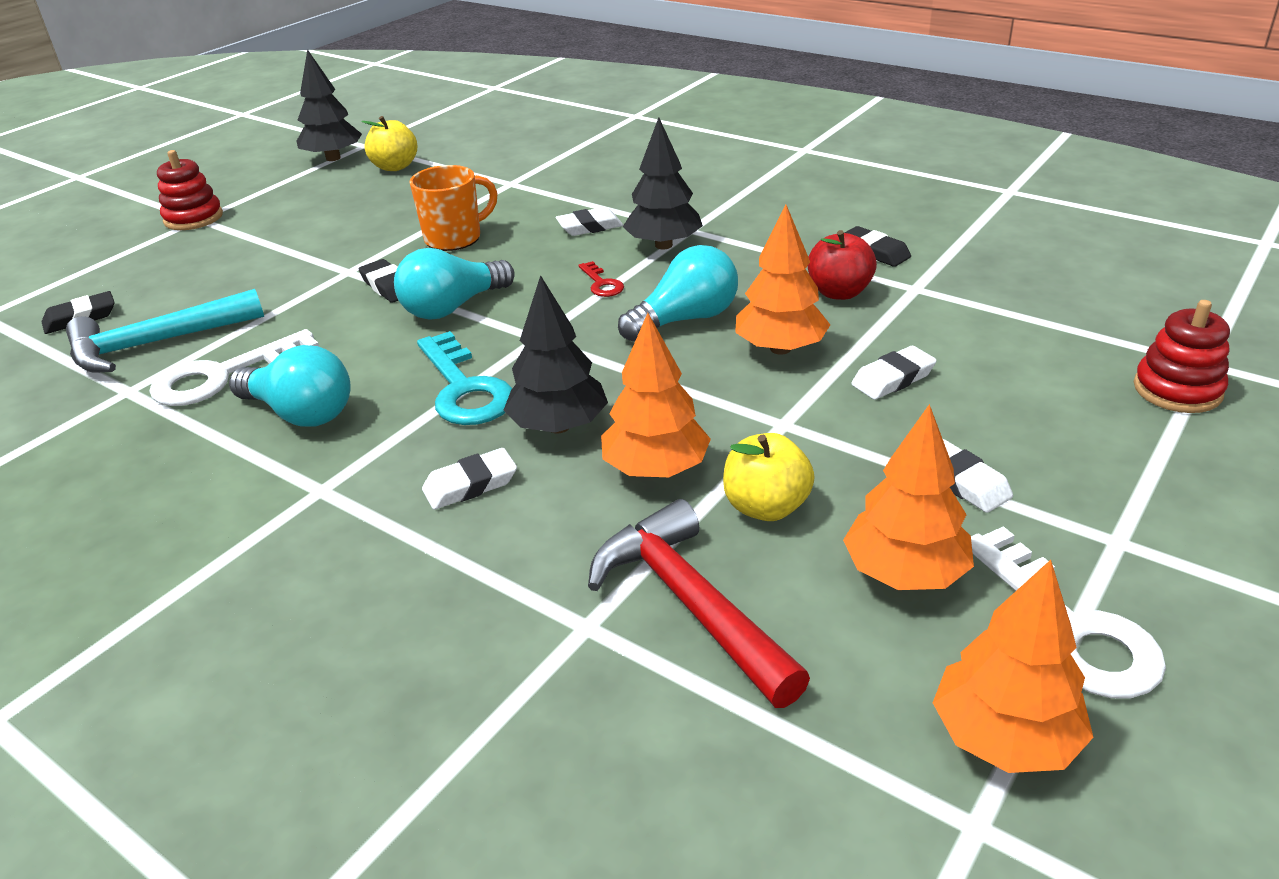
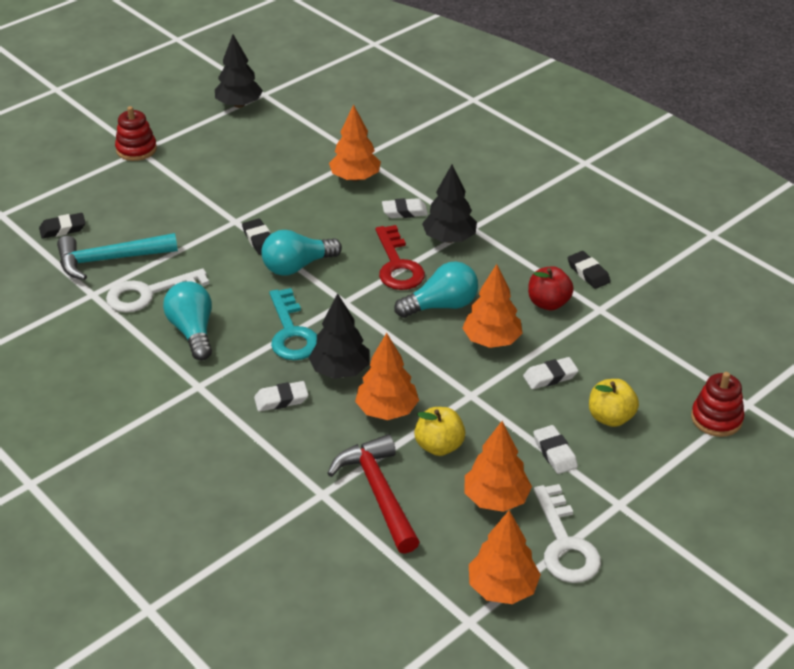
camera: 10 degrees right, 5 degrees up
turquoise light bulb [229,345,351,427] -> turquoise light bulb turned 150 degrees counterclockwise [163,282,212,360]
yellow apple [362,116,417,171] -> yellow apple moved to [589,379,639,427]
orange mug [409,165,498,251] -> none
red key [578,261,624,297] -> red key [375,225,425,290], size x2.02
none -> orange tree [329,104,381,181]

